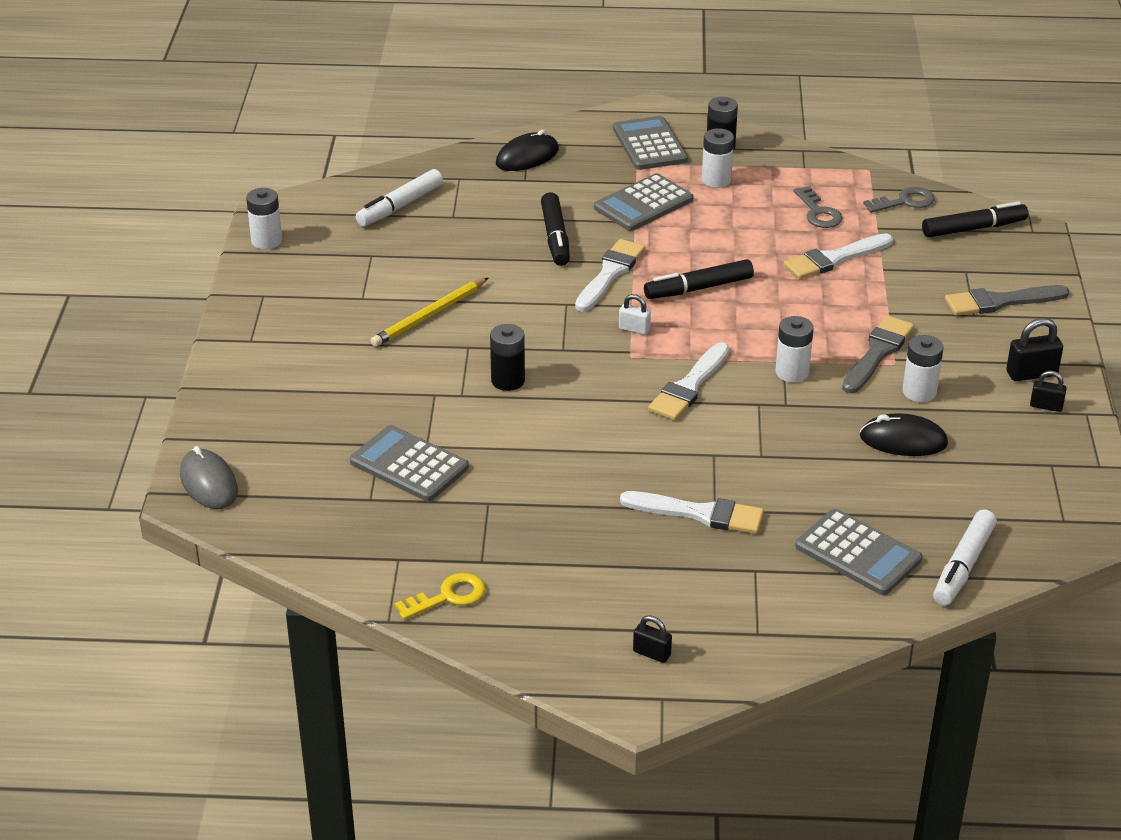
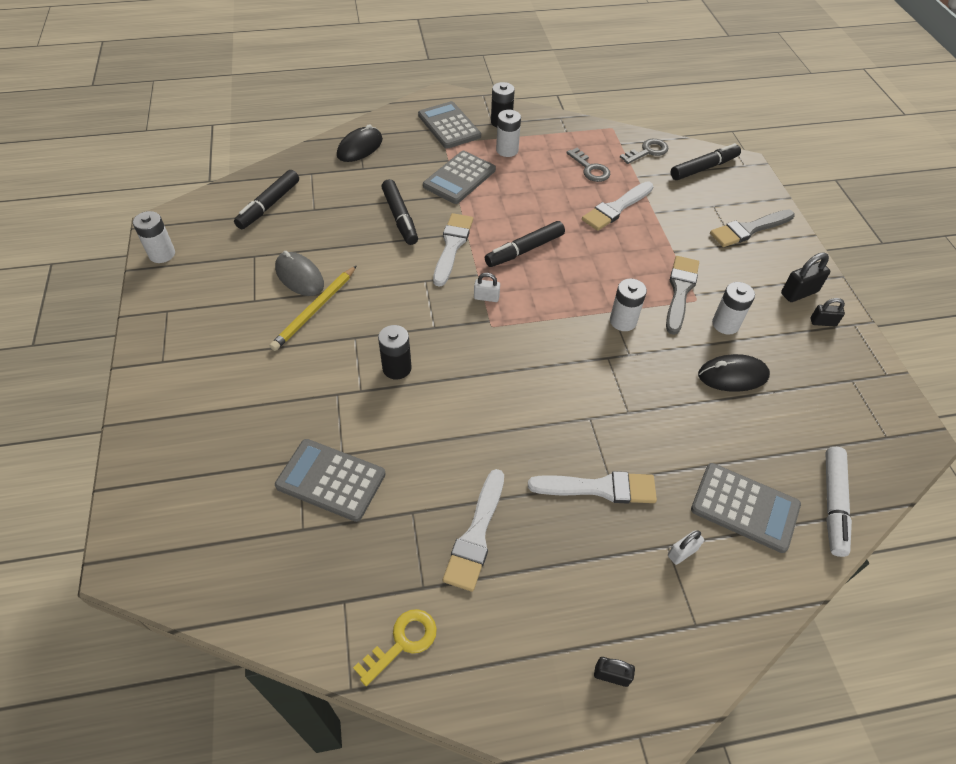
camera: 15 degrees left, 15 degrees up
grey mouse [180,446,238,509] -> grey mouse moved to [275,251,324,296]
white marker [356,169,443,227] -> black marker [234,170,299,229]
white brush [648,342,730,420] -> white brush moved to [443,469,504,592]
none -> white padlock [668,530,704,565]

